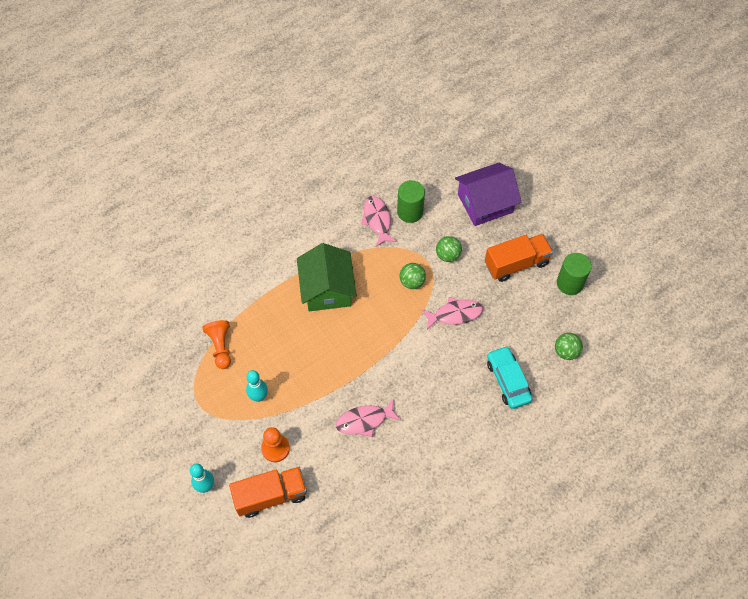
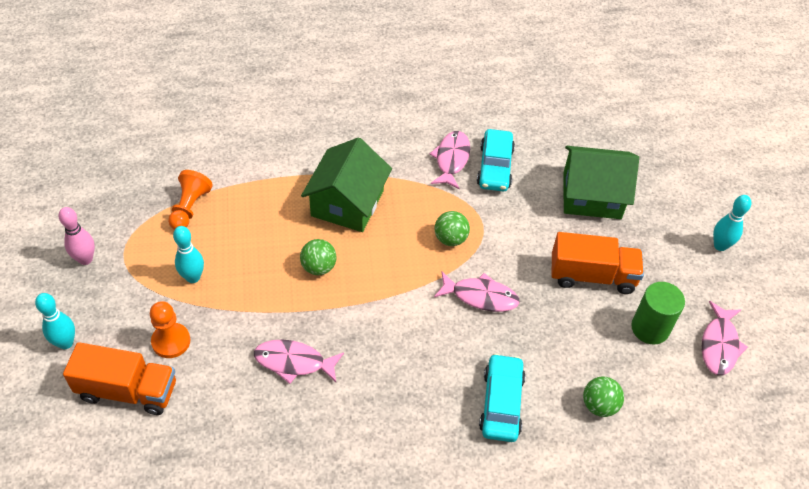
camera: 25 degrees right, 10 degrees down
green cylinder [397,180,425,223] -> turquoise car [477,129,515,191]
green ball [436,236,462,262] -> green ball moved to [300,239,336,275]
purple house [455,163,521,226] -> green house [563,146,639,219]
none -> pink bowling pin [59,207,95,265]
none -> pink fish [701,301,748,375]
none -> turquoise bowling pin [713,195,751,251]

